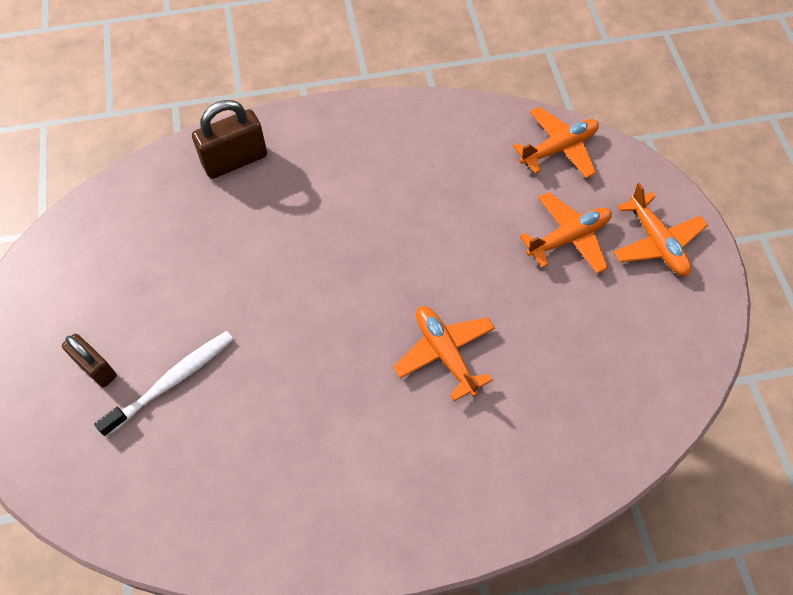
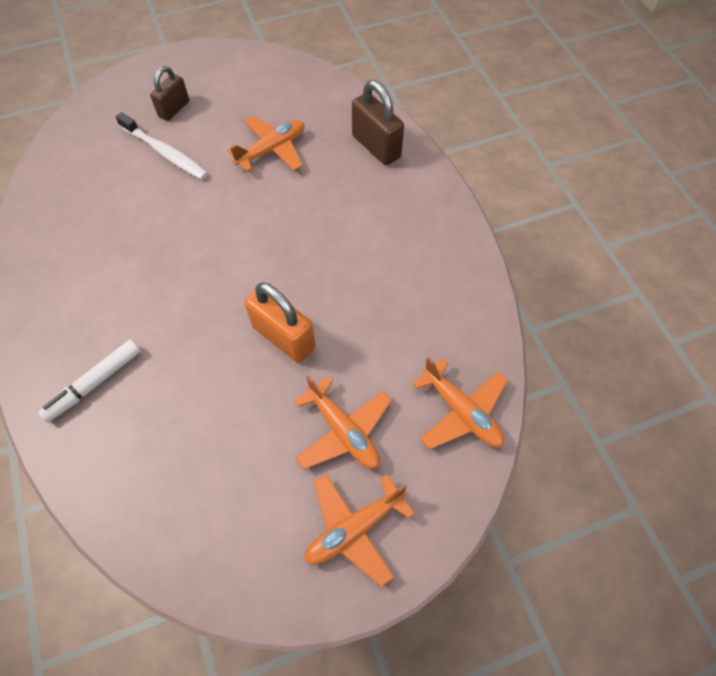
camera: 80 degrees right, 0 degrees up
orange plane [393,306,495,401] -> orange plane moved to [227,116,304,172]
none -> white marker [38,340,140,422]
none -> orange padlock [244,282,316,363]

